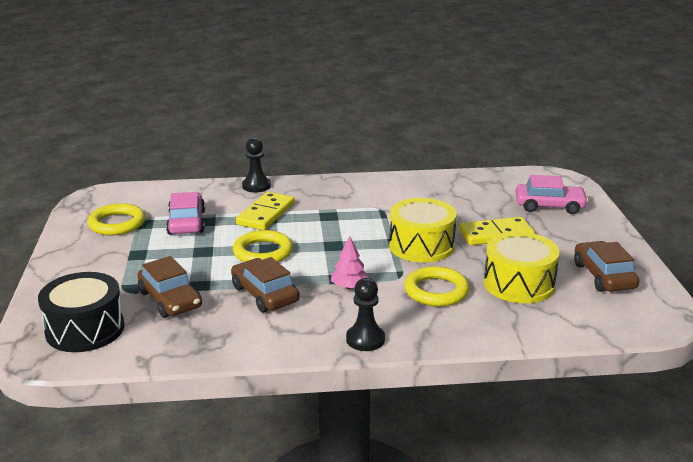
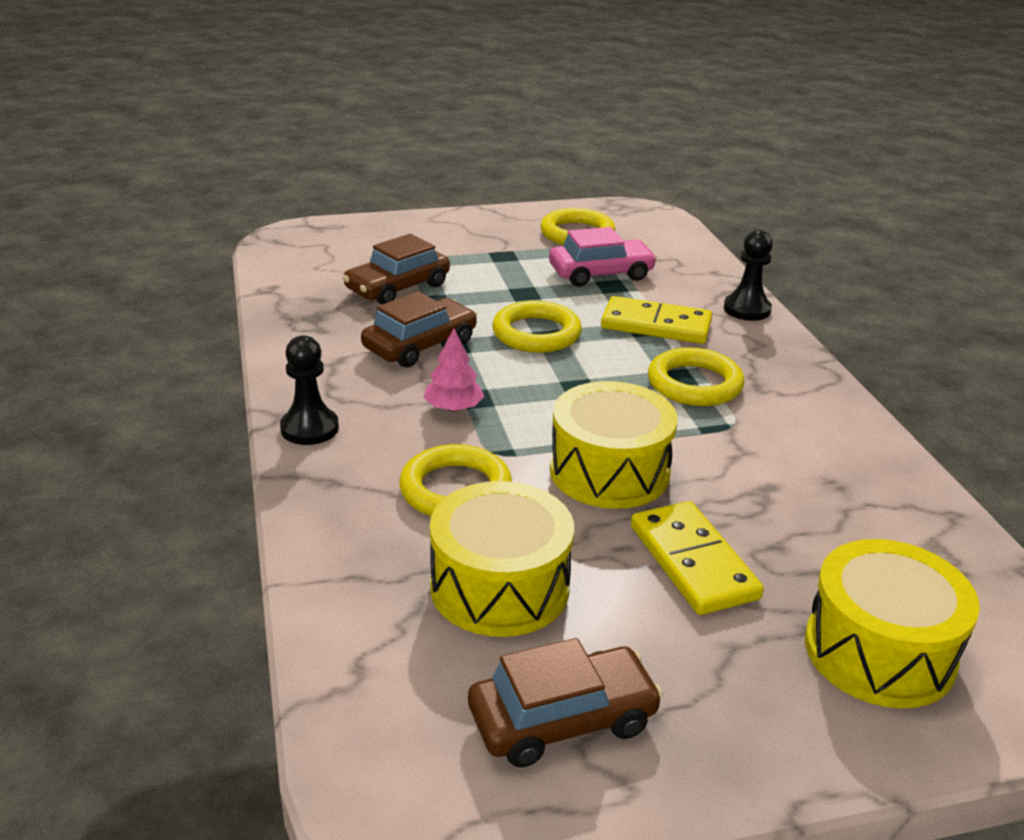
camera: 80 degrees right, 5 degrees up
black drum [38,272,125,352] -> none
pink car [516,175,588,214] -> yellow drum [805,539,980,708]
none -> yellow ring [648,347,745,406]

